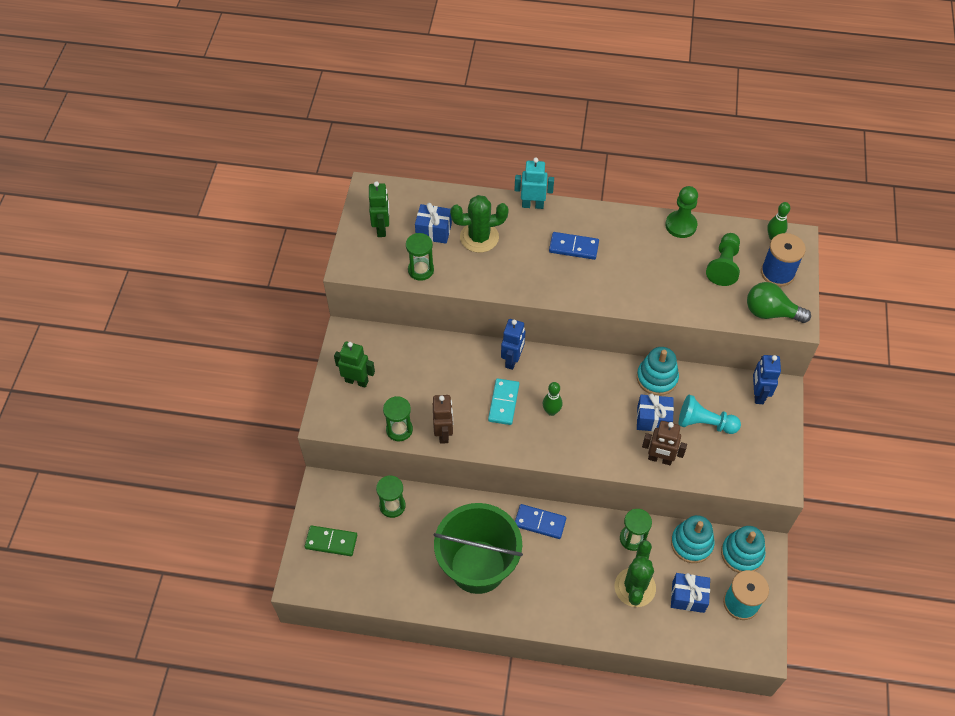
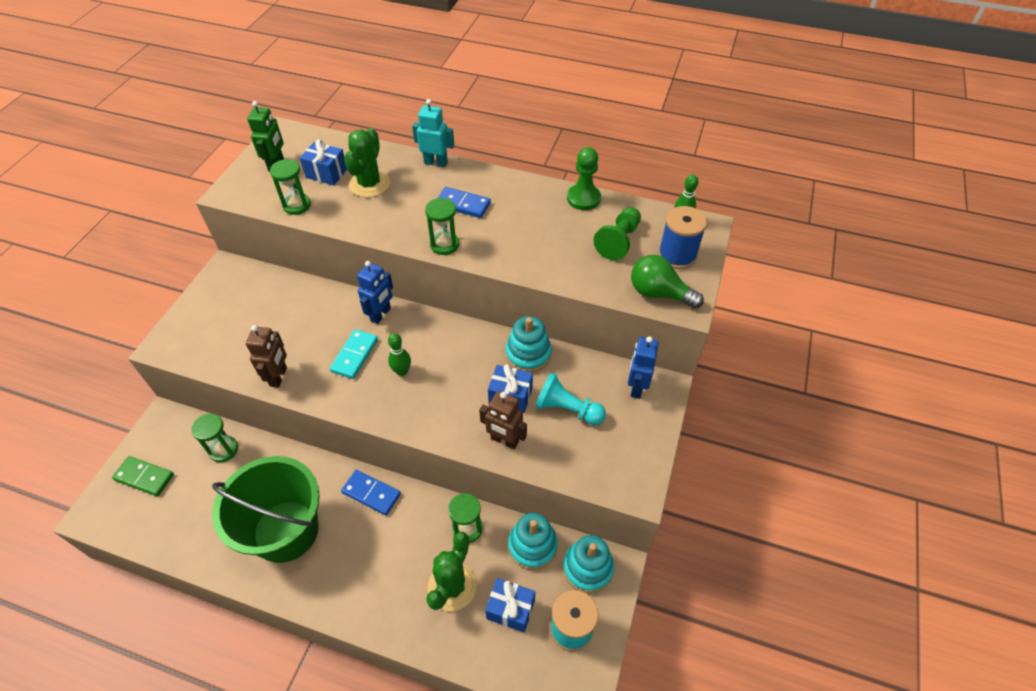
camera: 10 degrees right, 5 degrees down
green robot [334,342,375,388] -> none
green hourglass [383,396,413,441] -> green hourglass moved to [425,198,459,255]
green cactus [450,195,509,253] -> green cactus turned 75 degrees counterclockwise [344,128,390,198]

